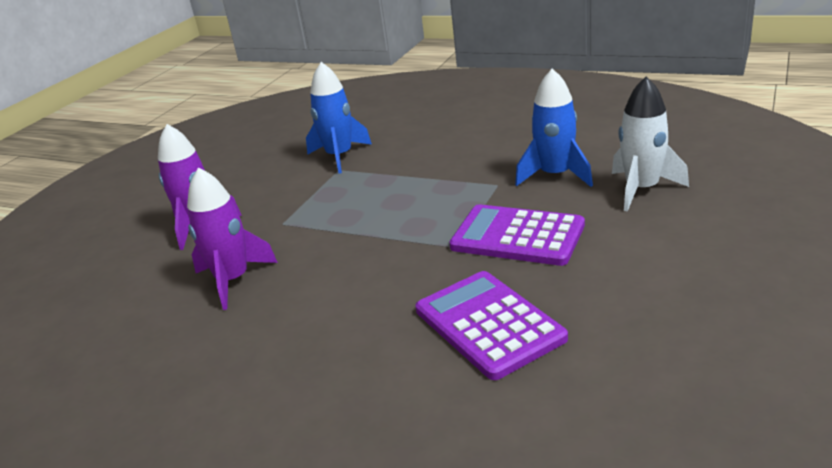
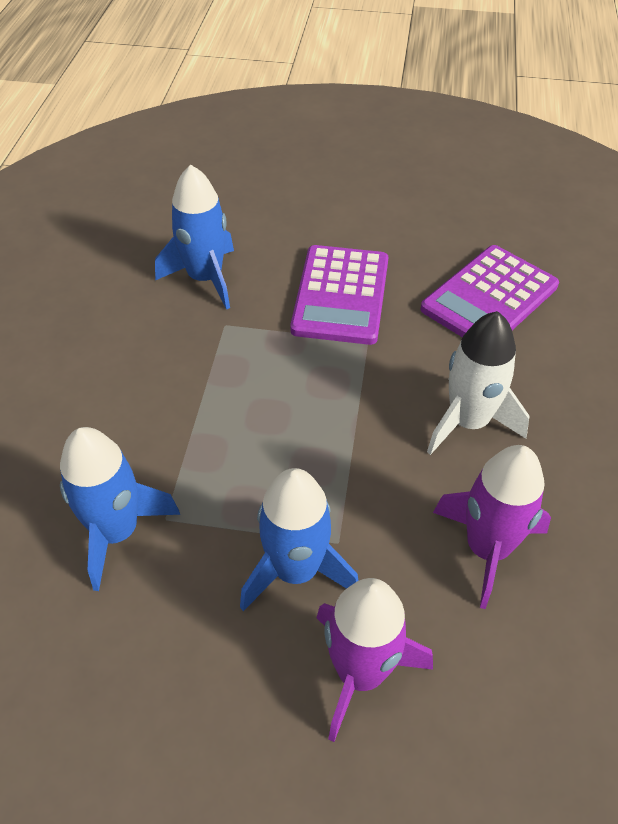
camera: 110 degrees left, 20 degrees up
white rocket [612,76,689,212] -> white rocket moved to [427,311,529,455]
none -> blue rocket [240,468,358,611]

